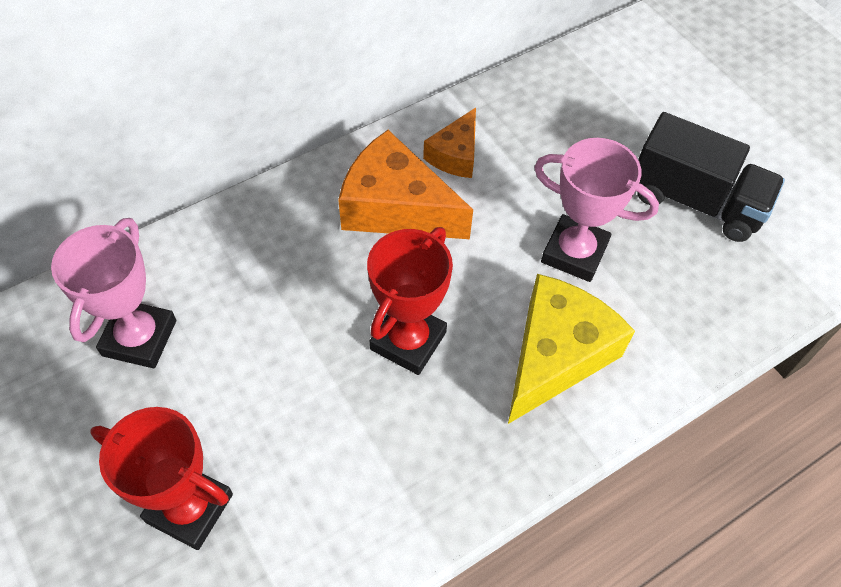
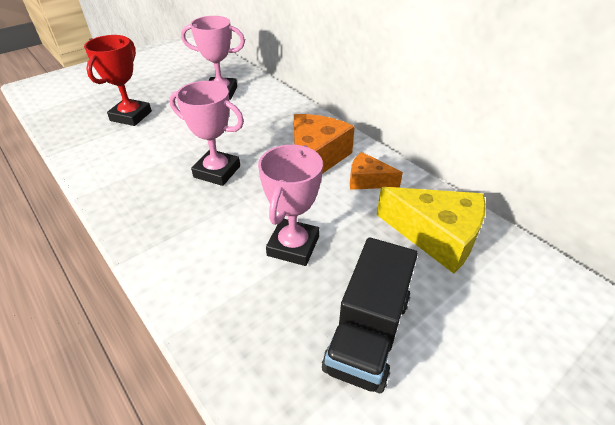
camera: 85 degrees right, 15 degrees down
red trophy [367,227,453,375] -> pink trophy [170,81,244,186]
yellow cheese [508,274,635,424] -> yellow cheese moved to [377,187,486,274]

